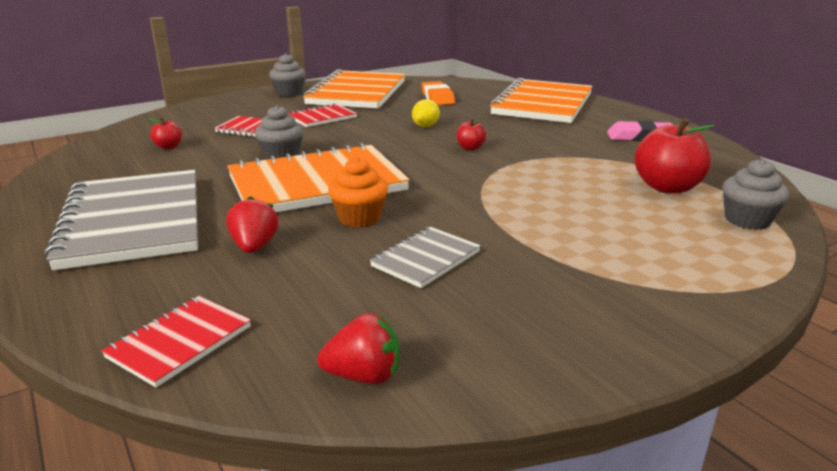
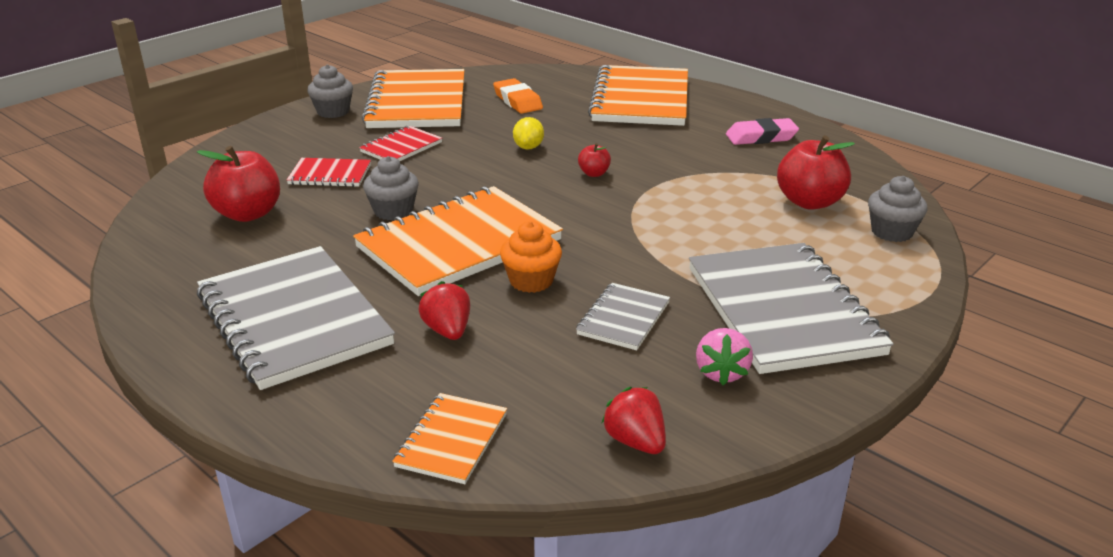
camera: 15 degrees left, 5 degrees up
red notebook [101,296,251,387] -> orange notebook [392,393,507,484]
red apple [148,118,182,150] -> red apple [197,146,280,222], size x2.04
red strawberry [317,313,400,384] -> red strawberry turned 105 degrees counterclockwise [602,387,666,454]
none -> grey notebook [689,243,894,374]
none -> pink strawberry [696,328,753,385]

